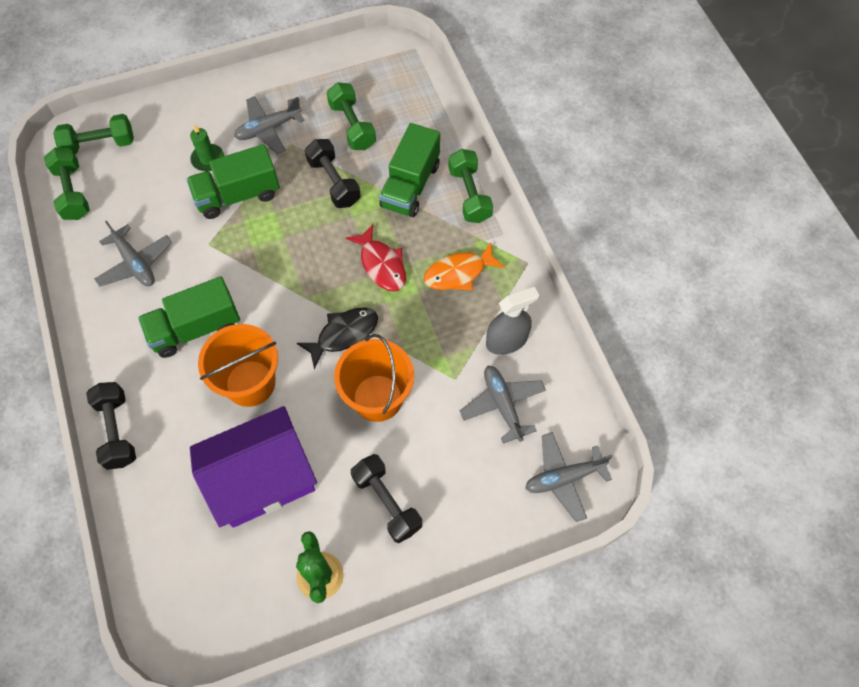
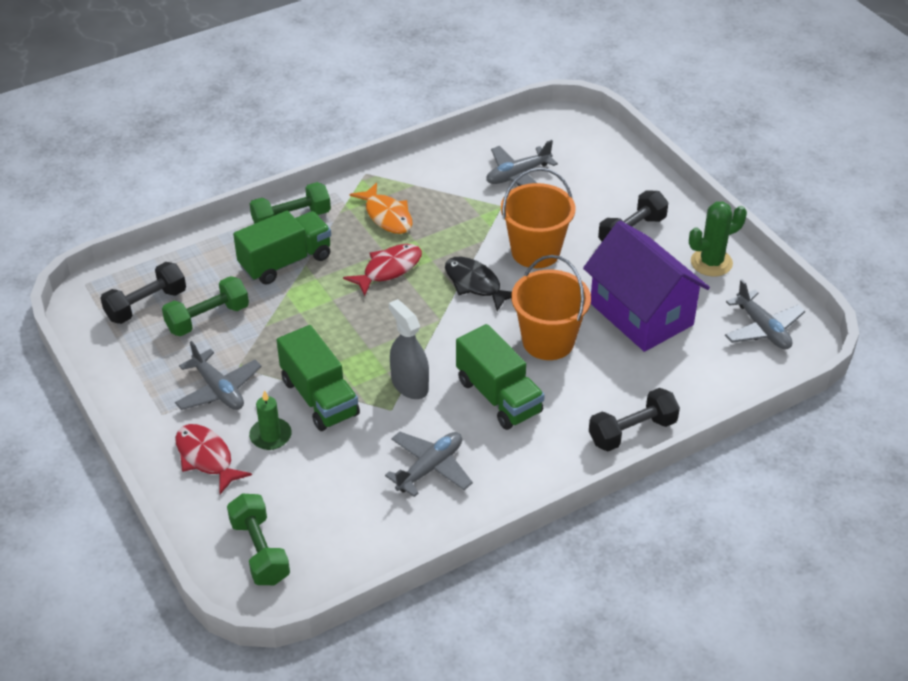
camera: 100 degrees left, 20 degrees down
green dumbbell [44,148,90,220] -> none
black dumbbell [305,139,361,208] -> black dumbbell moved to [100,262,186,324]
green truck [379,123,440,217] -> green truck turned 45 degrees counterclockwise [233,211,331,284]
grey spray bottle [486,287,539,355] -> grey spray bottle moved to [389,299,429,399]
grey plane [525,432,613,522] -> grey plane moved to [725,279,805,350]
none -> red fish [175,424,252,494]

